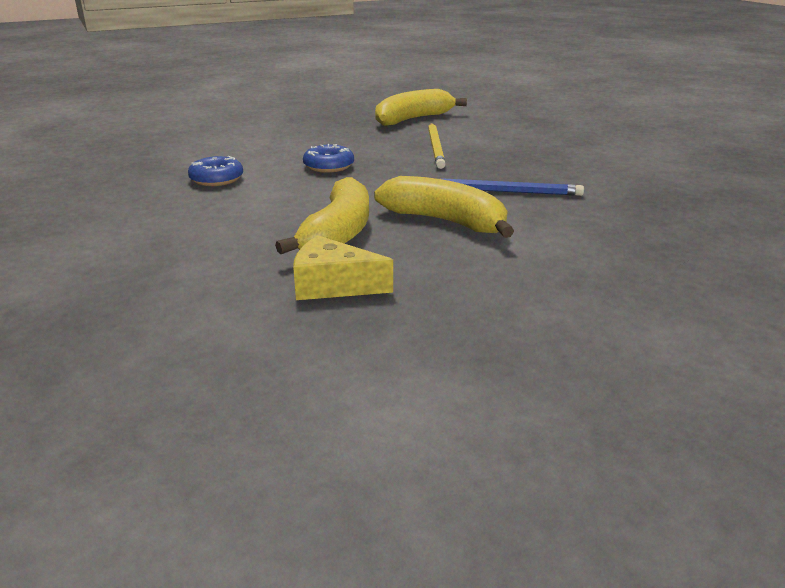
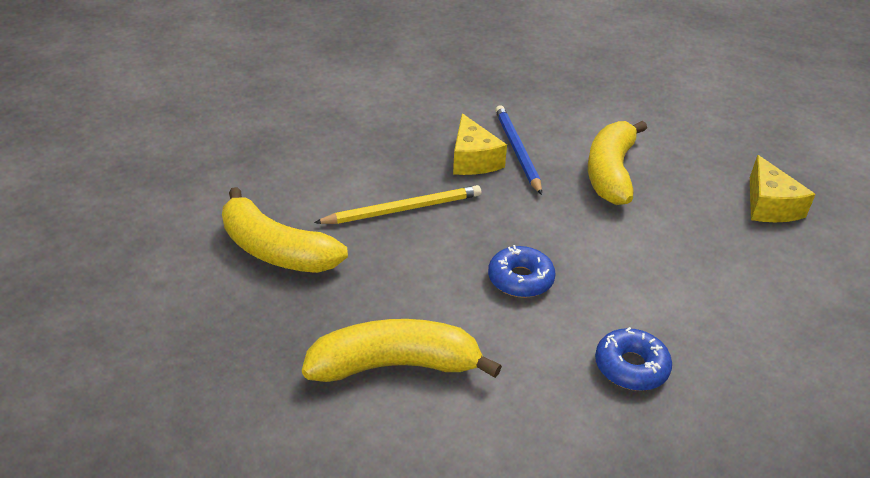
camera: 110 degrees left, 10 degrees up
yellow banana [275,177,369,254] -> yellow banana moved to [302,319,502,382]
none -> yellow cheese [453,113,507,175]

